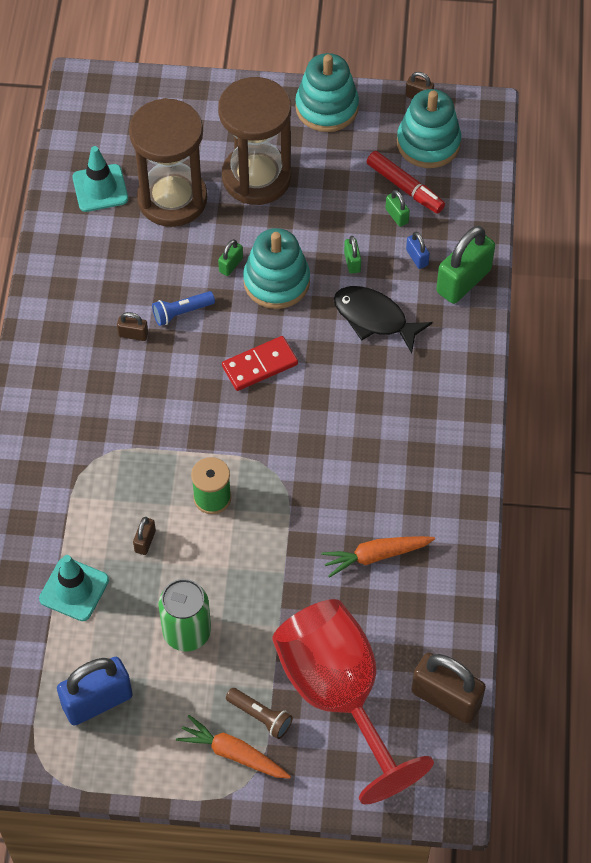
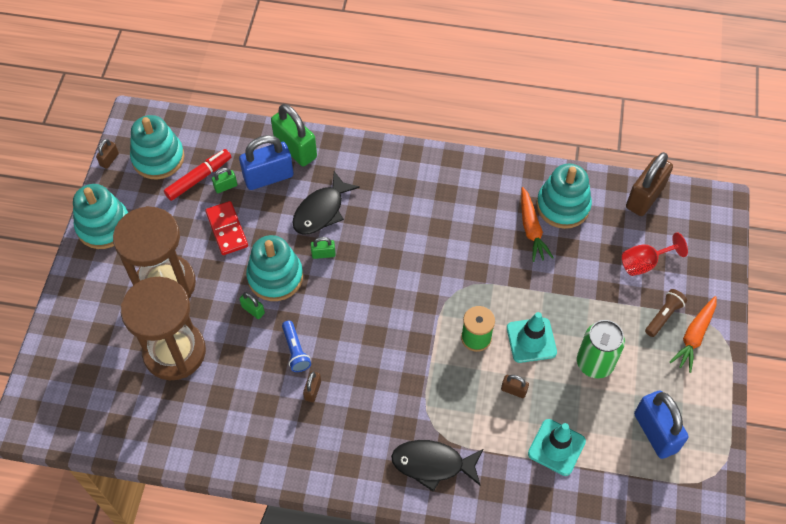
camera: 85 degrees left, 0 degrees up
turquoise traffic cone [73,146,128,212] -> turquoise traffic cone moved to [507,312,557,363]
red domino [222,336,298,391] -> red domino moved to [205,201,248,255]
red goblet [273,599,434,804] -> red goblet [622,232,688,276], size x0.43
green padlock [344,236,361,274] -> green padlock moved to [311,237,336,259]
blue padlock [406,232,430,269] -> blue padlock [239,135,293,190], size x2.14
none -> black fish [391,440,483,492]
none -> turquoise stacking toy [536,164,592,229]

